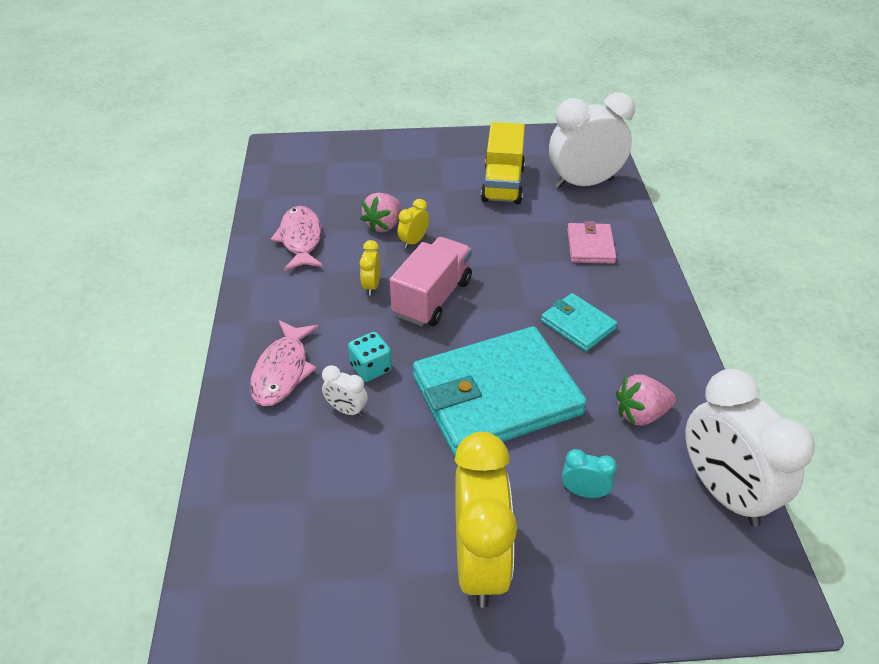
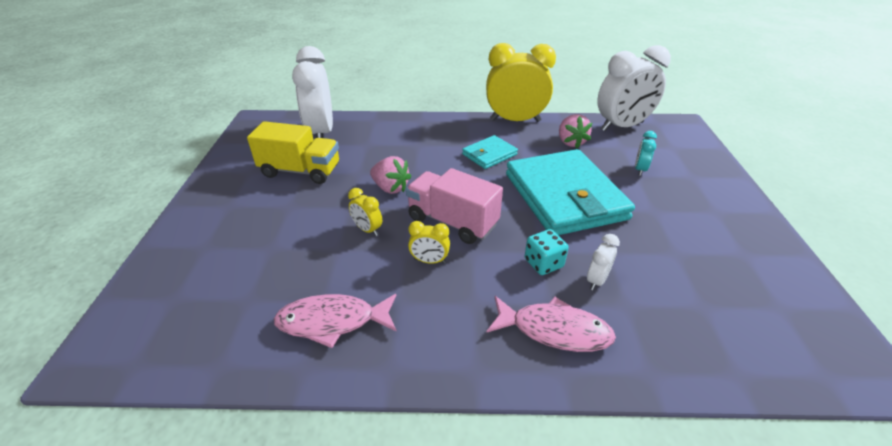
camera: 85 degrees left, 5 degrees down
pink strawberry [360,193,401,233] -> pink strawberry moved to [370,156,411,194]
yellow clock [455,432,517,608] -> yellow clock moved to [486,43,556,122]
pink wallet [567,221,617,264] -> none

